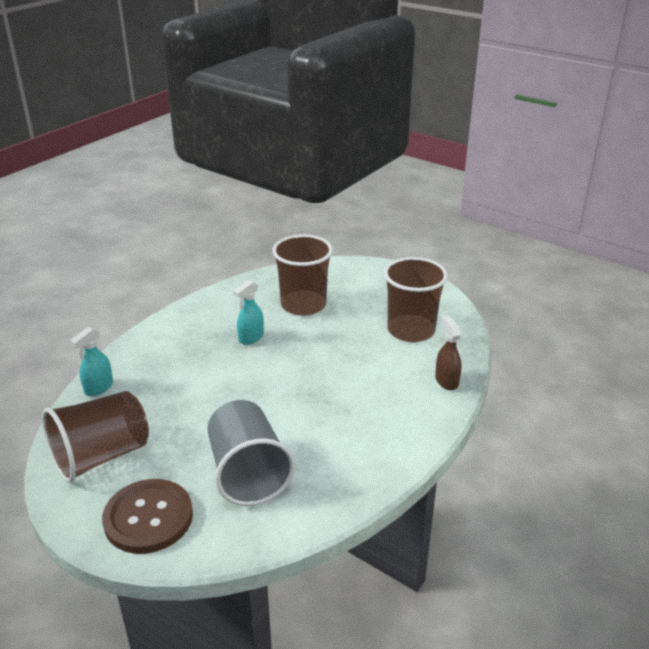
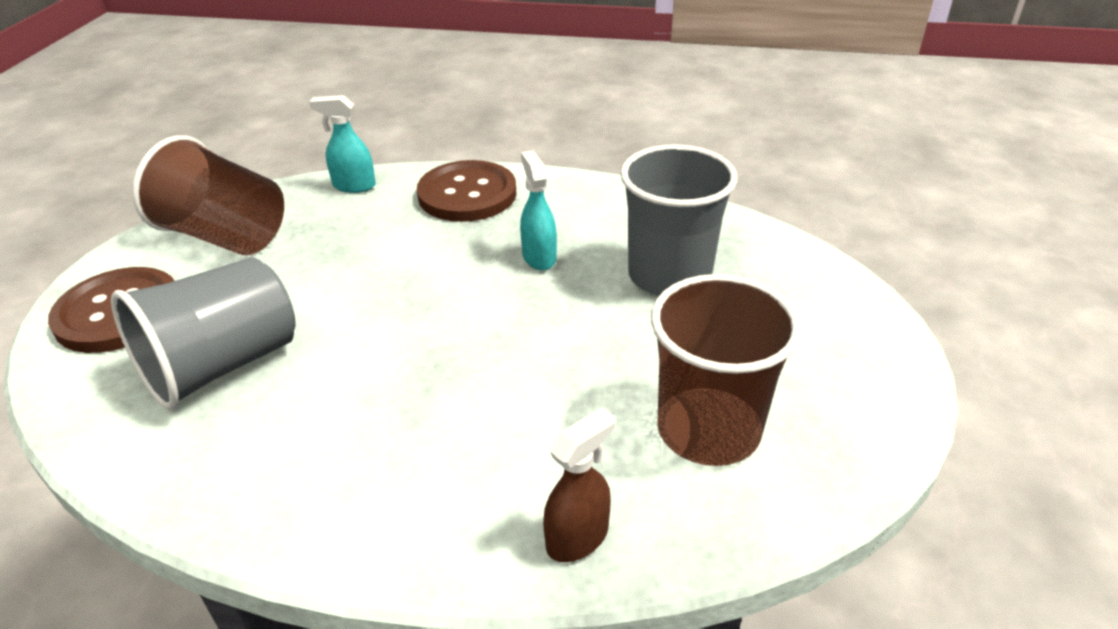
camera: 65 degrees right, 5 degrees up
turquoise spray bottle [233,280,264,345] -> turquoise spray bottle turned 60 degrees clockwise [520,150,557,271]
brown cup [272,235,333,316] -> grey cup [620,144,737,295]
none -> brown button [417,160,517,222]

